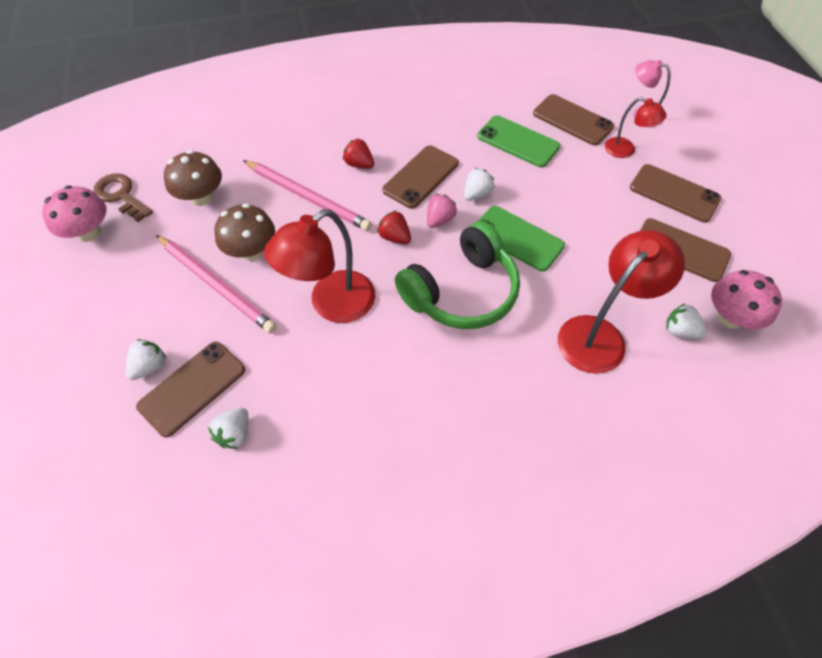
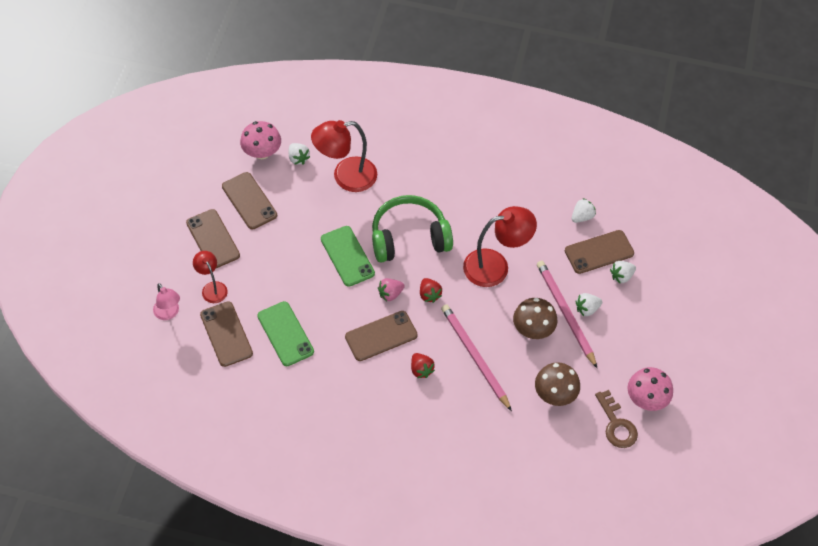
camera: 155 degrees left, 0 degrees up
white strawberry [464,168,494,201] -> white strawberry moved to [575,293,602,316]

